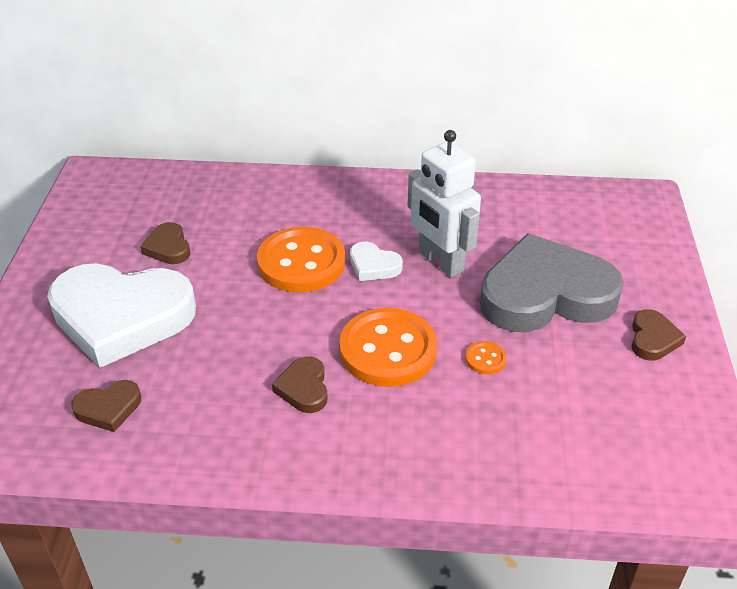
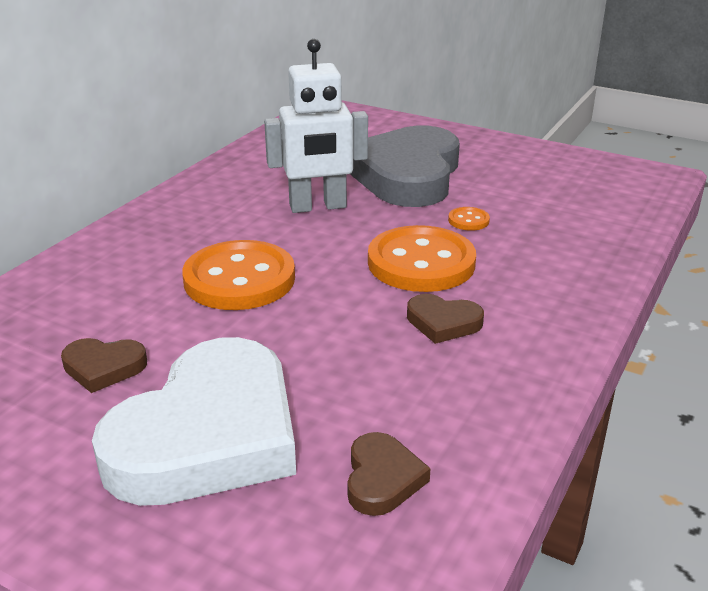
camera: 65 degrees left, 10 degrees down
white heart [350,241,403,281] -> none
brown heart [631,309,686,361] -> none

